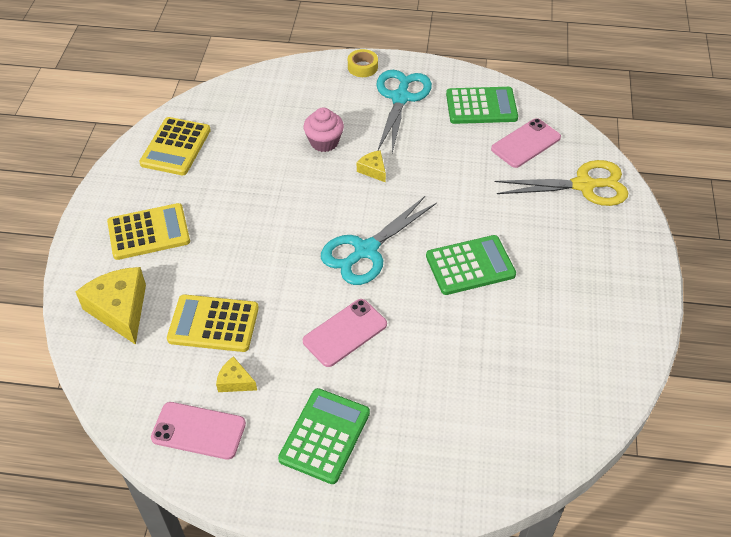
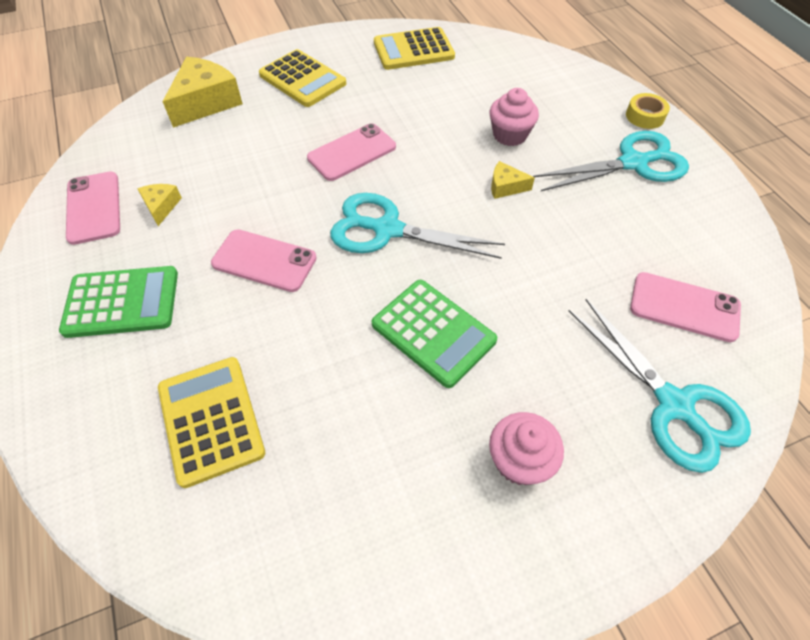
camera: 60 degrees right, 5 degrees up
yellow calculator [167,294,259,352] -> yellow calculator moved to [158,357,265,488]
yellow cheese [357,150,386,183] -> yellow cheese turned 105 degrees counterclockwise [491,161,535,199]
green calculator [446,87,518,124] -> none
yellow scissors [495,160,628,206] -> turquoise scissors [569,299,751,473]
none -> pink phone [307,123,396,181]
none -> pink cupcake [489,412,564,485]

